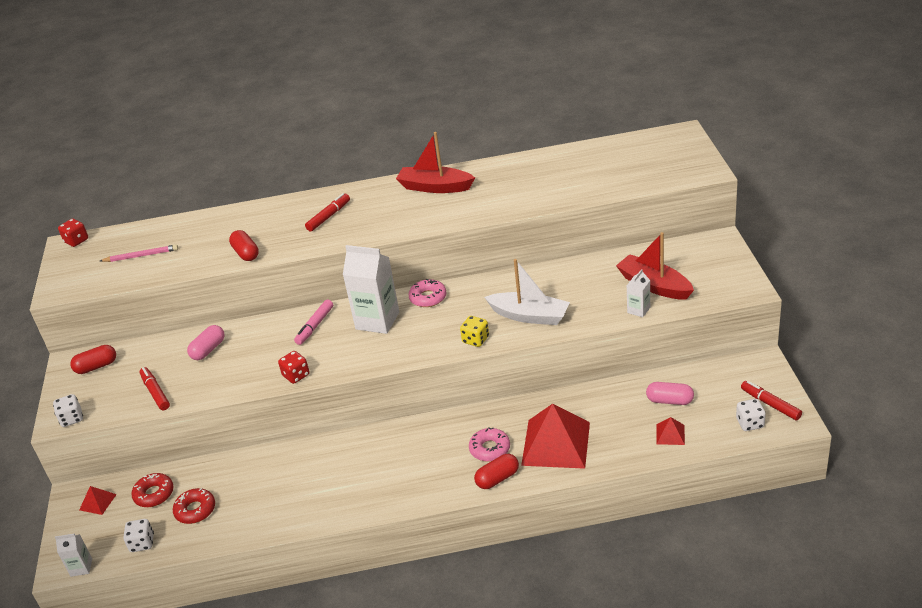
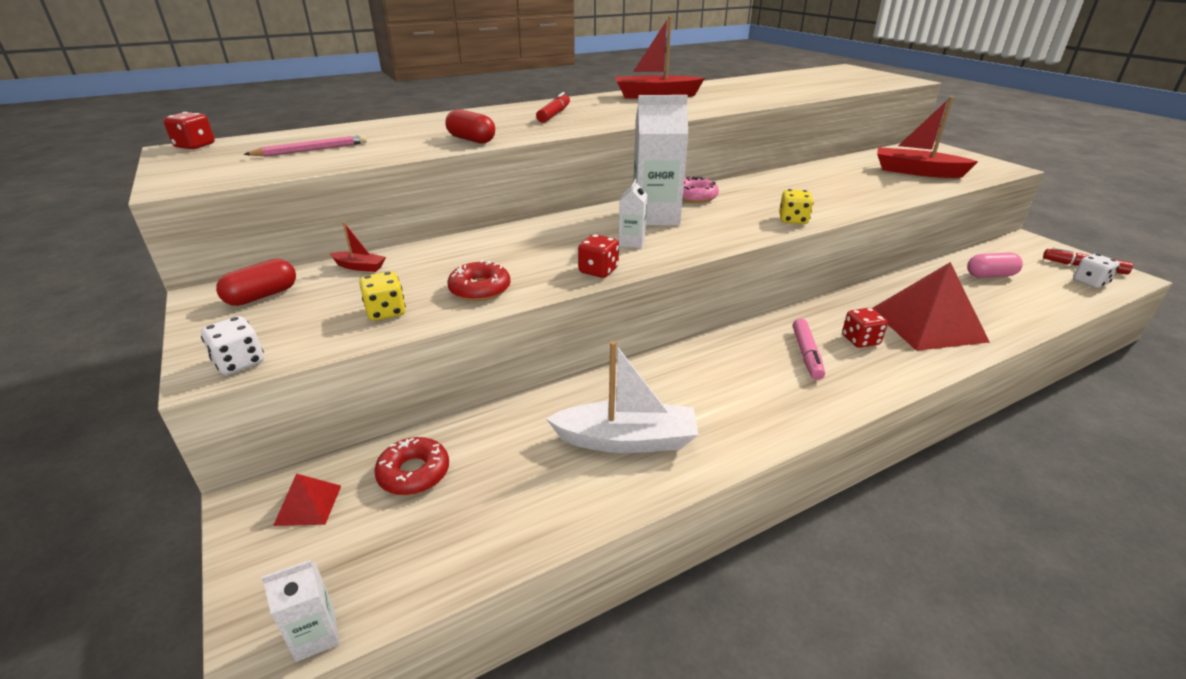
camera: 25 degrees left, 5 degrees down
white dice [123,519,154,552] -> none
red marker [139,367,170,410] -> yellow dice [359,271,406,321]
red donut [173,488,215,524] -> red donut moved to [448,260,511,301]
pink capsule [187,325,225,360] -> none
pink marker [294,300,333,345] -> pink marker moved to [793,318,825,380]
pink donut [469,427,510,461] -> red dice [842,308,888,348]
red capsule [474,454,519,489] -> none
white boat [484,259,570,325] -> white boat moved to [546,341,699,453]
white carton [627,269,650,317] -> white carton moved to [618,179,648,248]
red pyramid [656,417,685,445] -> none
none -> red boat [330,222,386,272]

